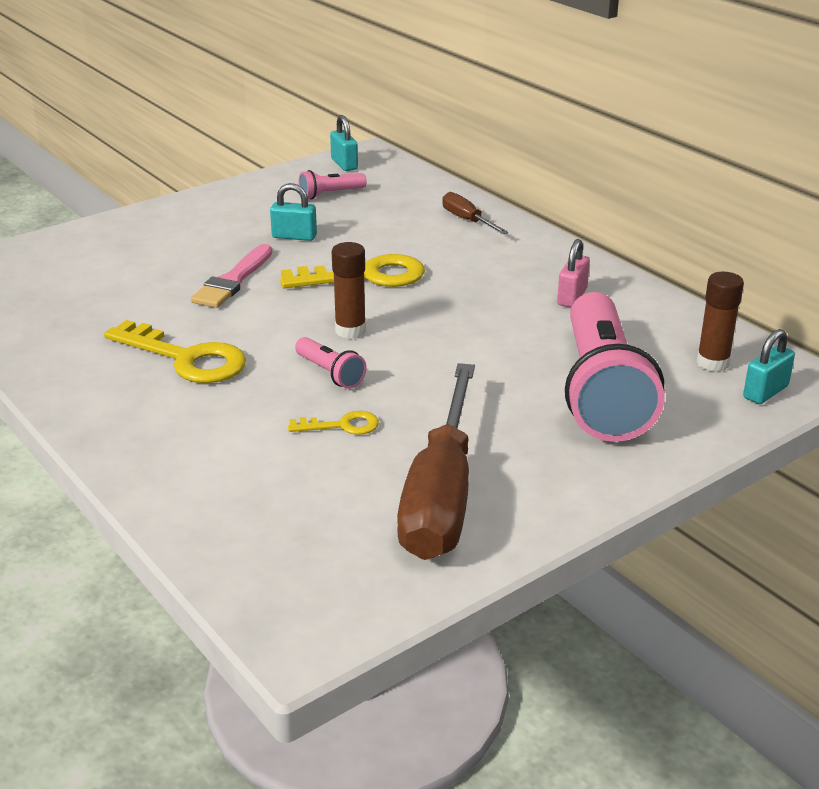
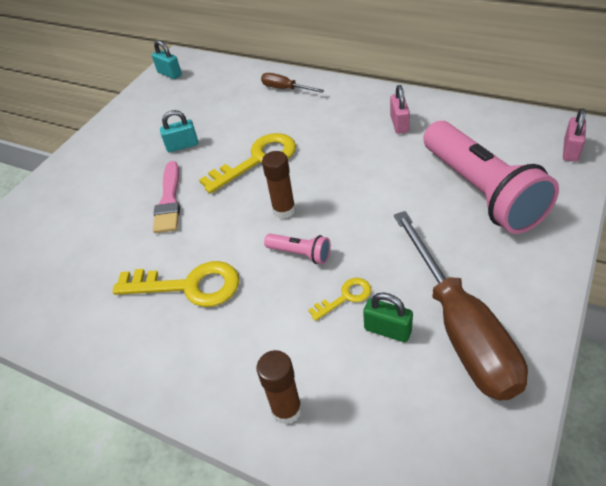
camera: 20 degrees left, 15 degrees up
pink flashlight [299,170,367,199] -> none
brown glue stick [697,272,744,372] -> brown glue stick moved to [257,350,302,425]
turquoise padlock [743,329,795,404] -> pink padlock [563,109,586,162]
none -> green padlock [363,293,413,342]

